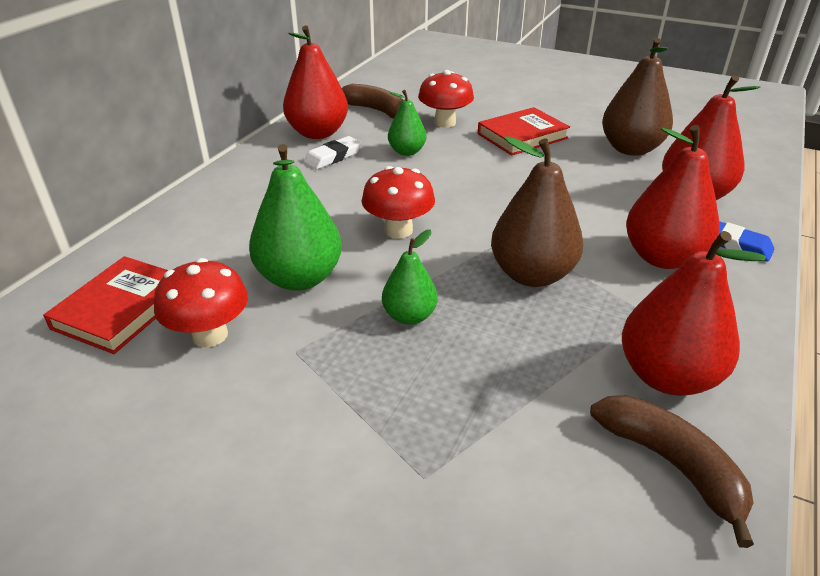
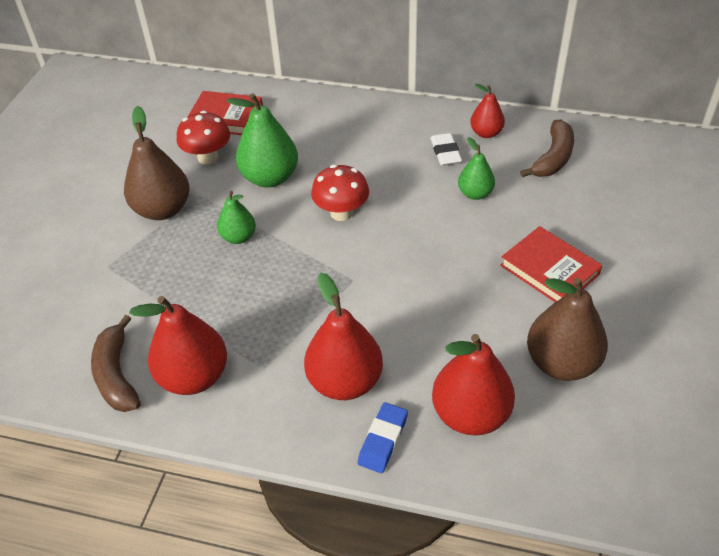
camera: 80 degrees right, 10 degrees up
red pear [283,25,348,139] -> red pear [470,84,505,138], size x0.58
white eraser [304,136,362,169] -> white eraser turned 45 degrees clockwise [430,133,462,166]
red mushroom [418,70,474,128] -> none
brown pear [491,136,583,287] -> brown pear moved to [124,106,190,220]
brown banana [590,395,754,548] -> brown banana turned 120 degrees clockwise [91,315,141,412]

